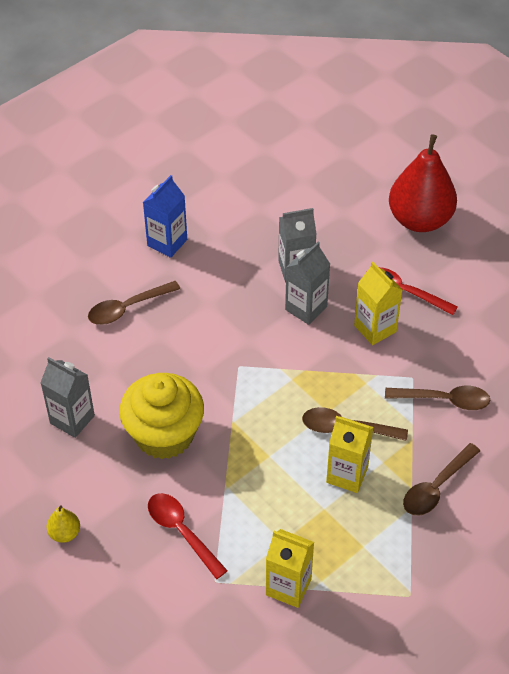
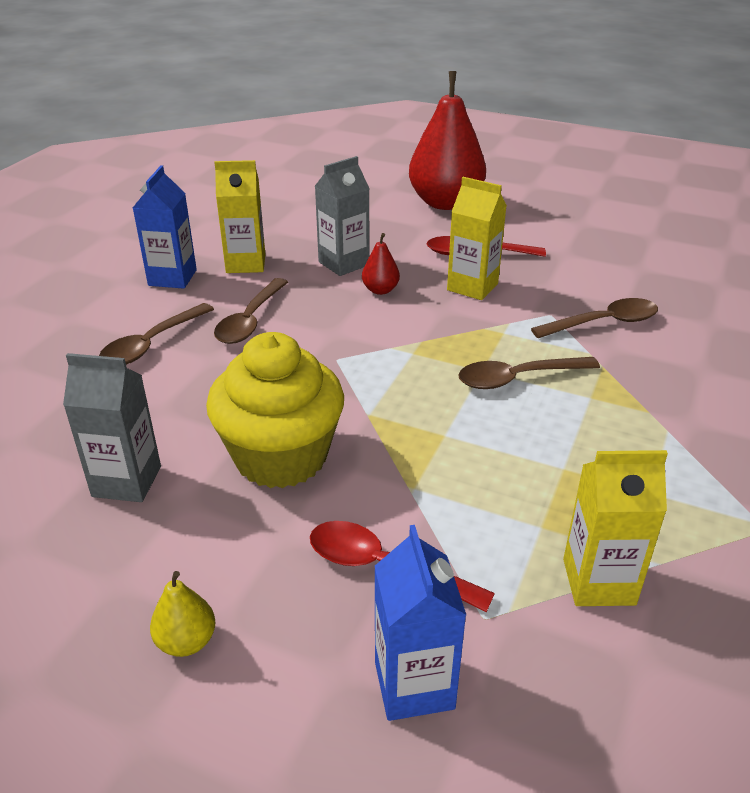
camera: 25 degrees left, 15 degrees down
grey carton [285,242,330,325] -> red pear [362,233,400,295]
yellow carton [326,416,373,493] -> yellow carton moved to [214,160,265,273]
brown spoon [403,443,480,516] -> brown spoon moved to [214,278,288,344]
none -> blue carton [375,525,466,721]

